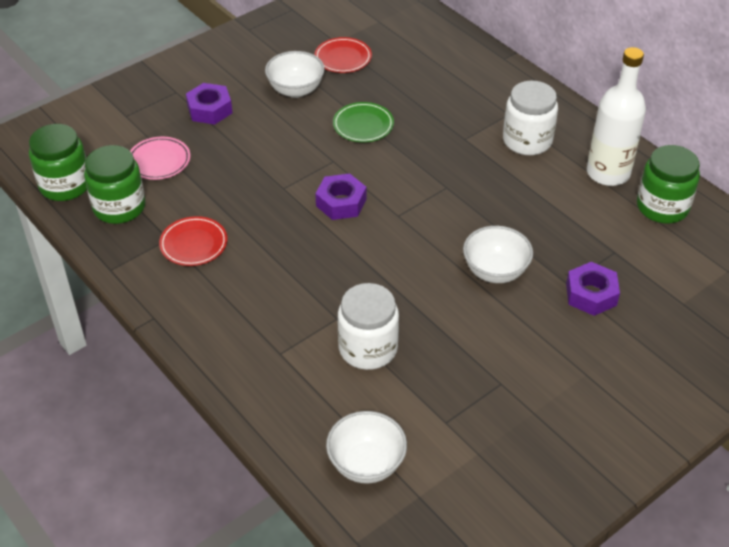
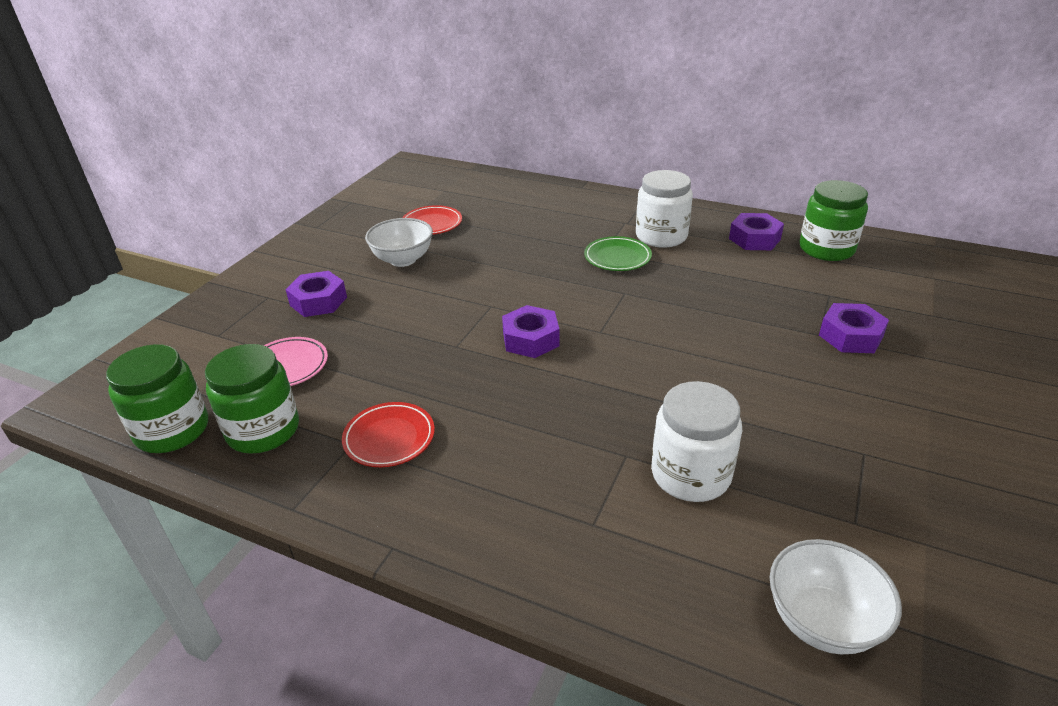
camera: 25 degrees left, 10 degrees down
green plate [333,102,394,142] -> green plate moved to [584,236,652,271]
white bowl [463,226,533,283] -> none
white bottle [587,47,646,186] -> purple nut [729,213,784,250]

